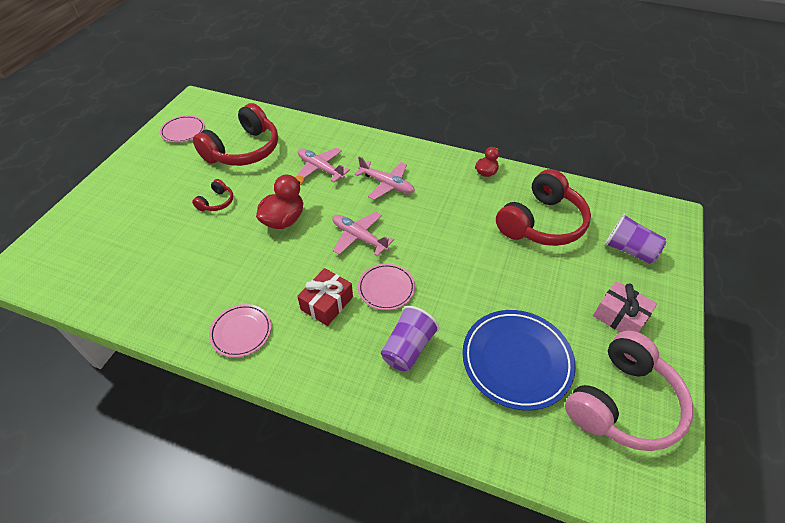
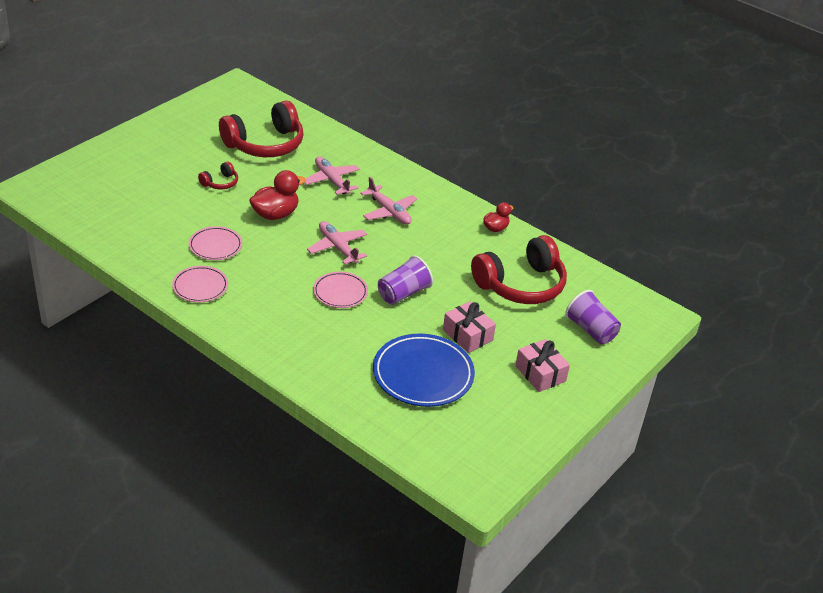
camera: 15 degrees right, 10 degrees down
pink plate [160,115,205,143] -> pink plate moved to [189,226,242,260]
red gift [297,268,353,326] -> none
purple cup [381,306,440,371] -> purple cup moved to [378,256,433,305]
pink headphones [565,330,693,451] -> none
none -> pink gift [443,302,496,353]

